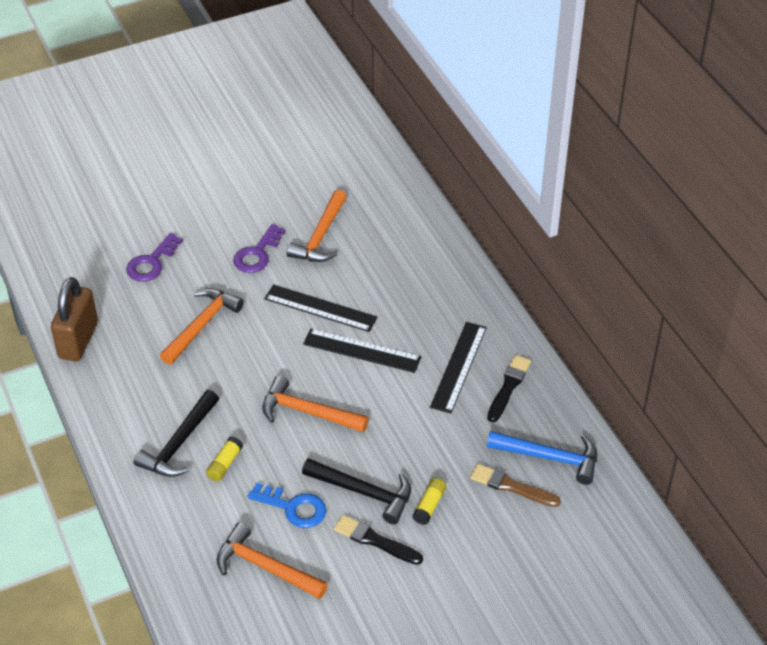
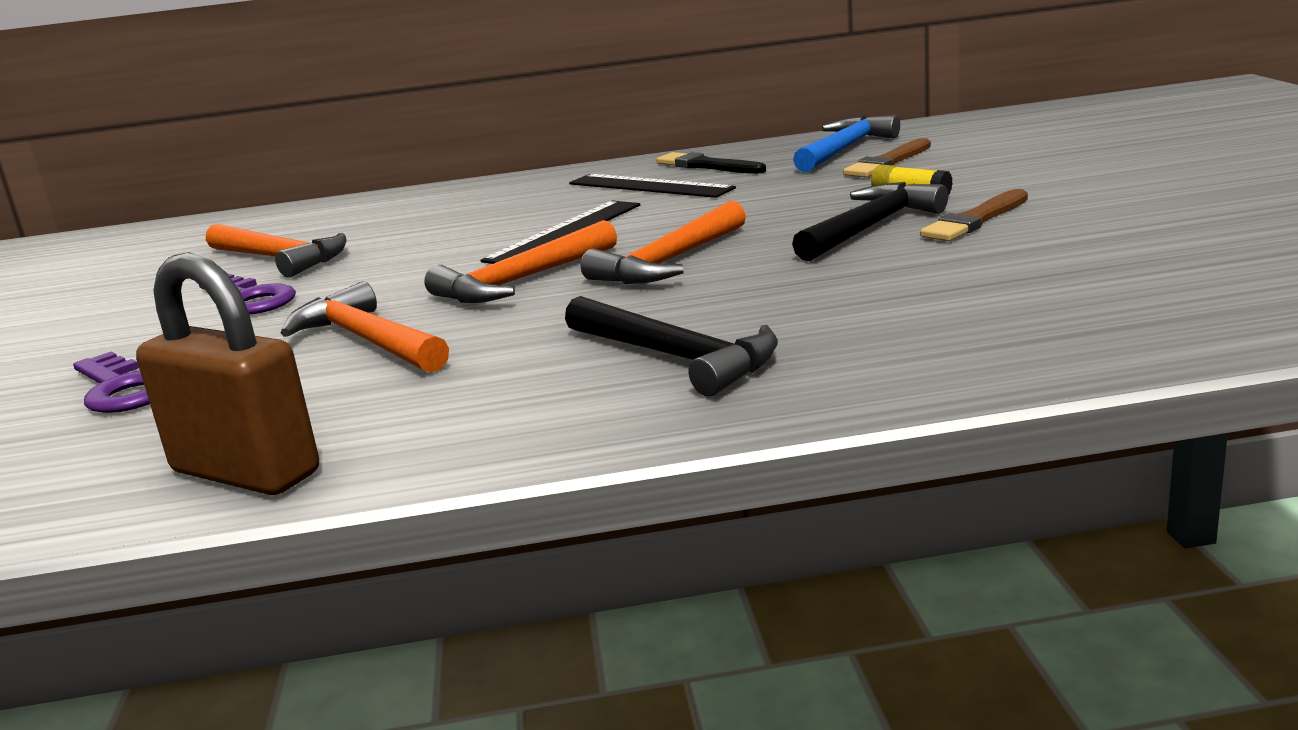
camera: 70 degrees left, 25 degrees down
yellow glue stick [206,436,243,481] -> none
orange hammer [216,522,328,599] -> orange hammer moved to [424,220,617,303]
blue key [247,483,326,528] -> none
black ruler [264,284,378,332] -> none
black brush [334,515,423,565] -> brown brush [920,189,1028,241]

